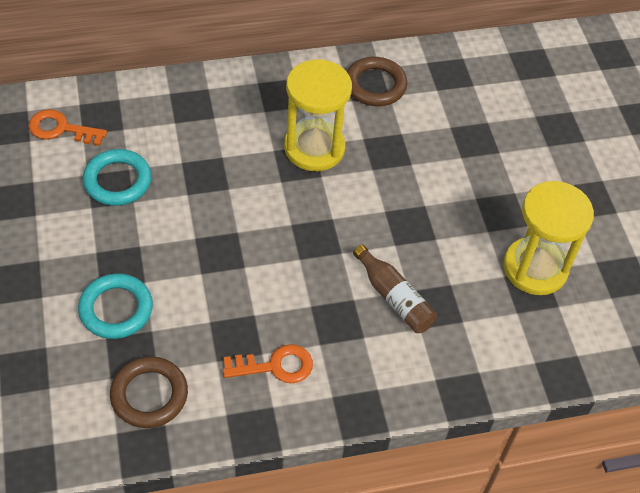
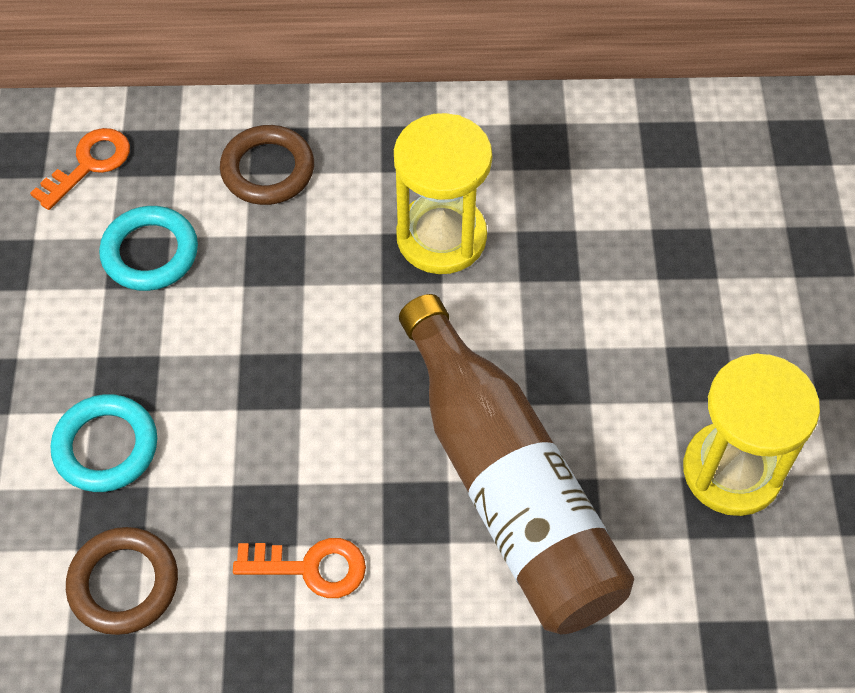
camera: 15 degrees right, 5 degrees up
orange key [29,109,107,146] -> orange key turned 105 degrees clockwise [30,128,130,210]
brown ring [347,57,407,106] -> brown ring moved to [220,125,314,205]
brown bottle [353,245,437,333] -> brown bottle [399,294,634,634], size x2.26

